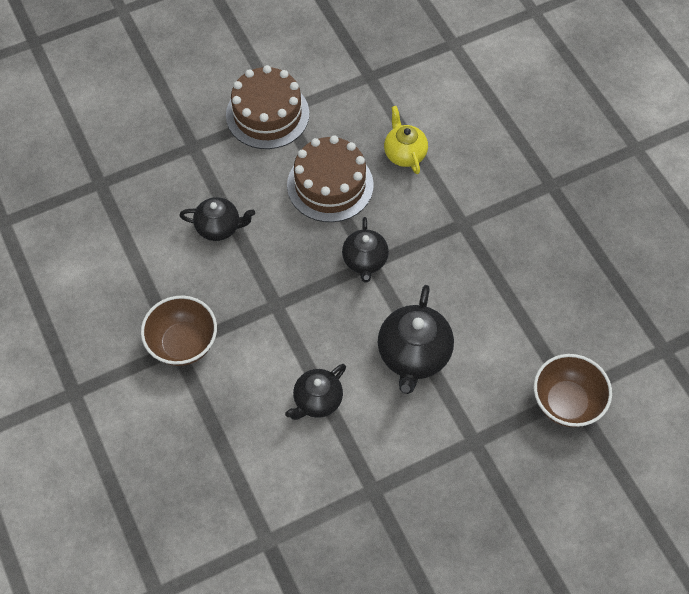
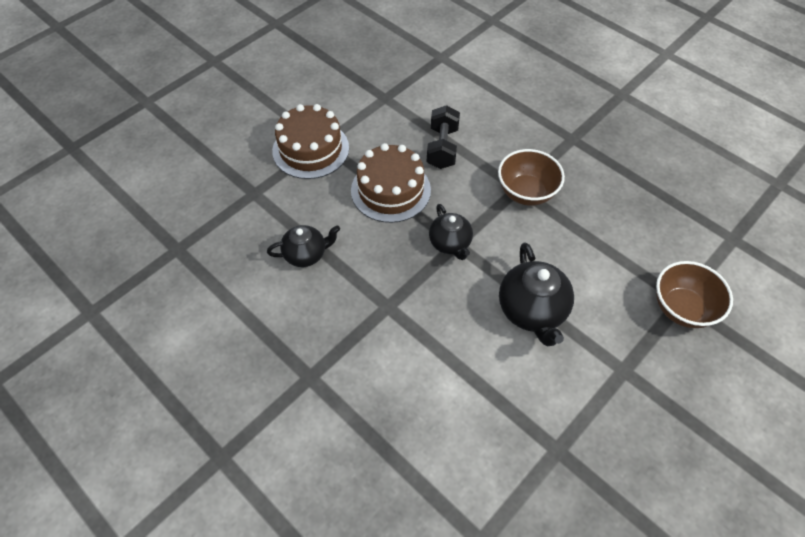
camera: 20 degrees left, 5 degrees down
brown bowl [141,296,217,366] -> brown bowl moved to [498,149,565,206]
black teapot [285,364,346,420] -> none
yellow teapot [384,106,428,174] -> black dumbbell [427,105,460,169]

